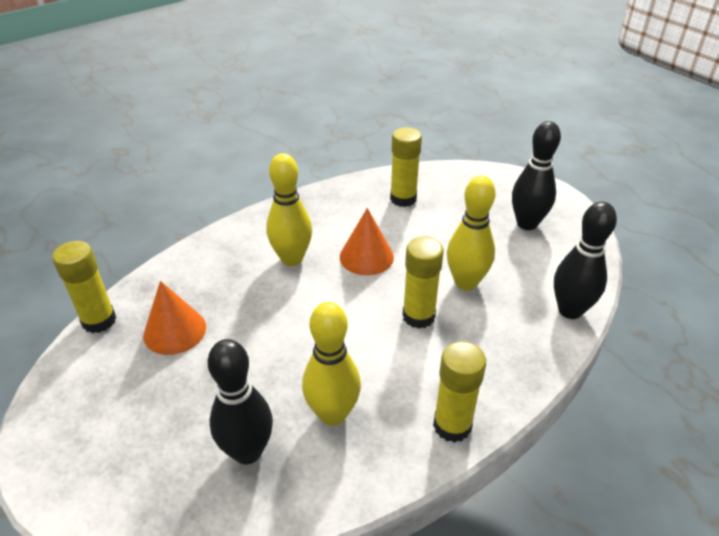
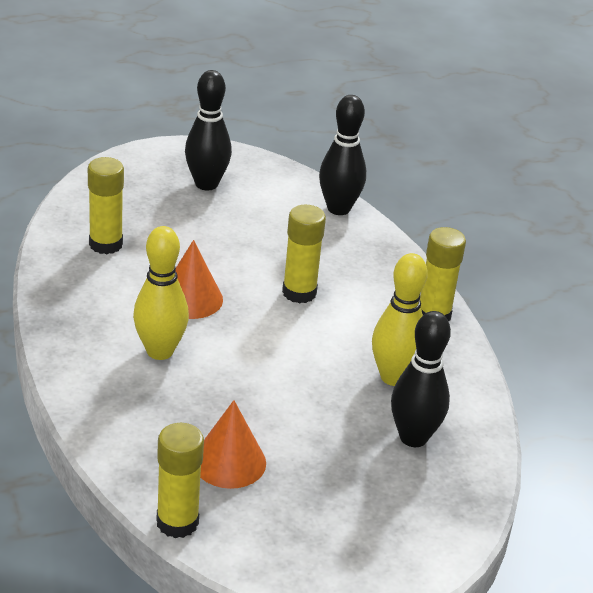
camera: 75 degrees left, 5 degrees down
yellow bowling pin [447,175,496,291] -> none

